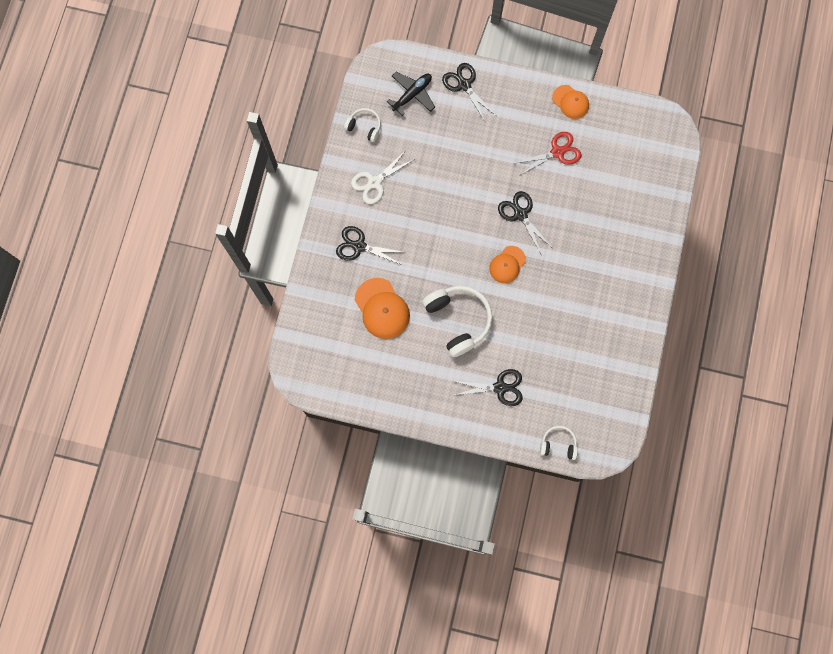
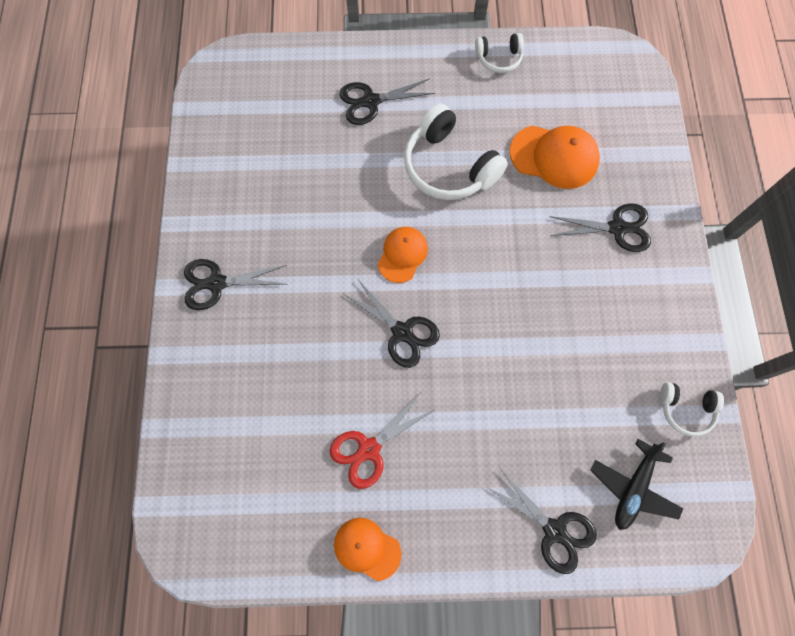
camera: 165 degrees right, 5 degrees down
white scissors [351,150,415,204] -> none
orange cap [355,278,410,339] -> orange cap turned 150 degrees clockwise [510,125,600,189]
white headphones [540,426,578,460] -> white headphones moved to [475,33,524,73]
none -> black scissors [184,259,287,310]

